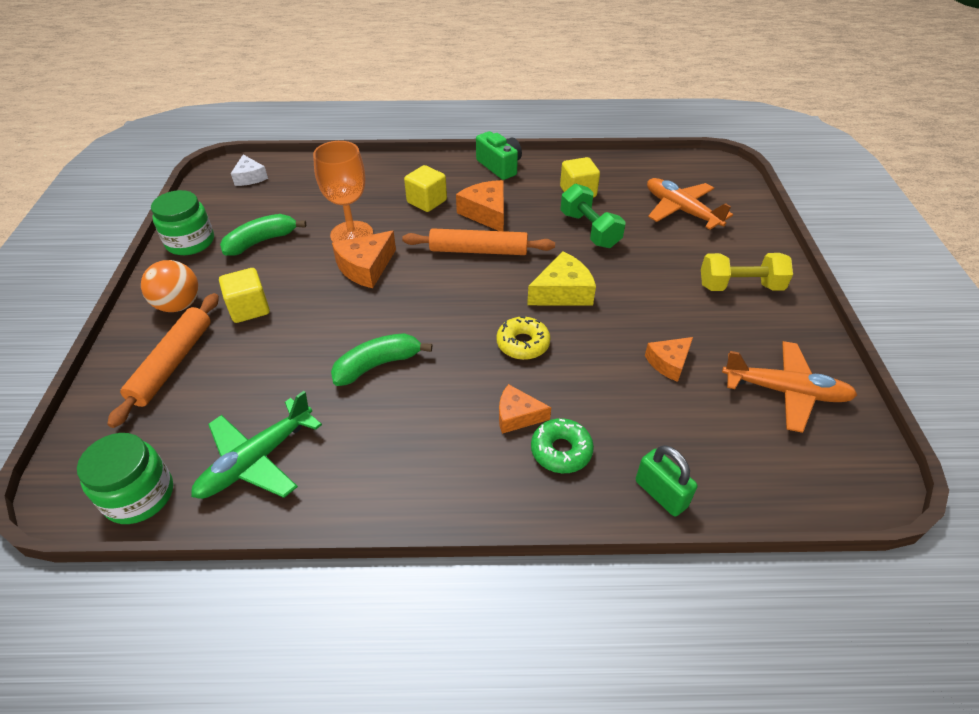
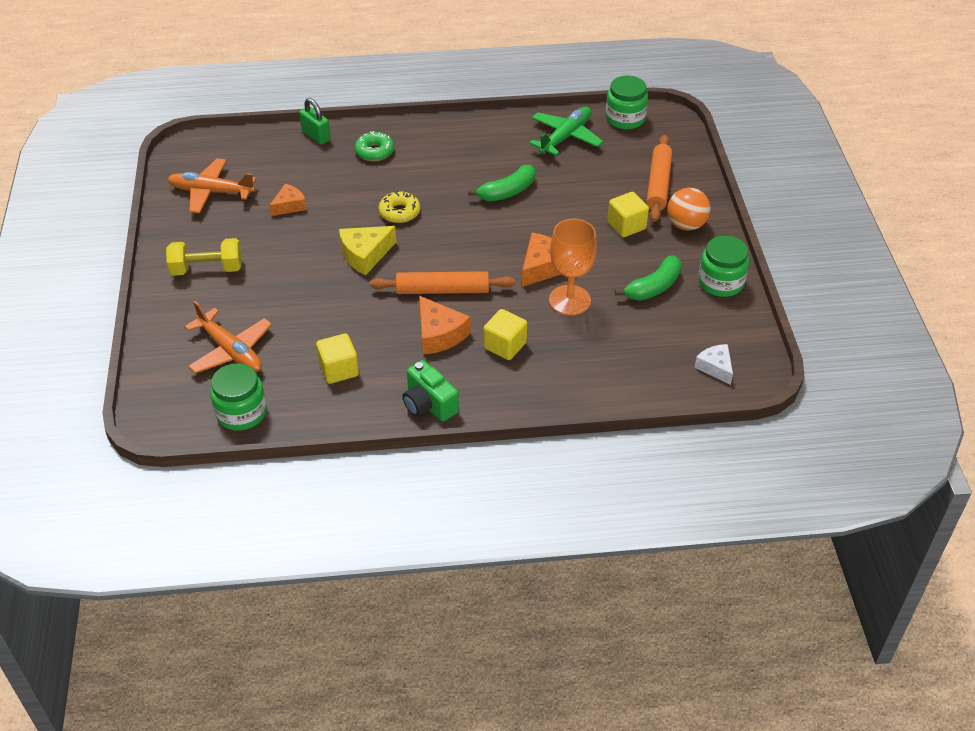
camera: 175 degrees right, 0 degrees up
orange cheese [499,384,551,434] -> none
green dumbbell [560,184,626,248] -> none
none -> green jar [210,363,267,431]

